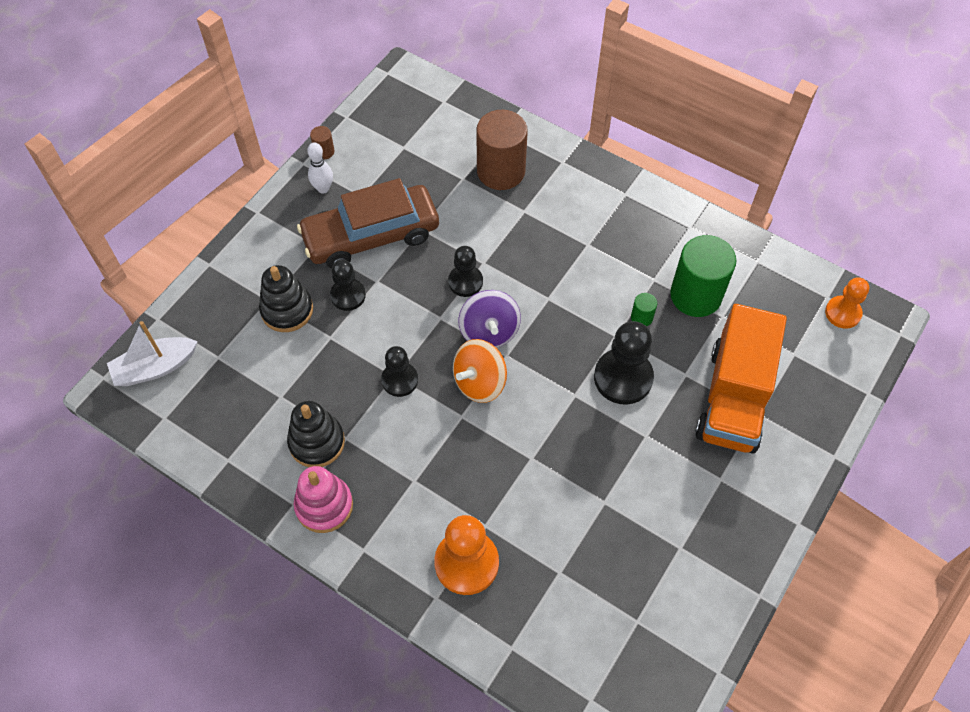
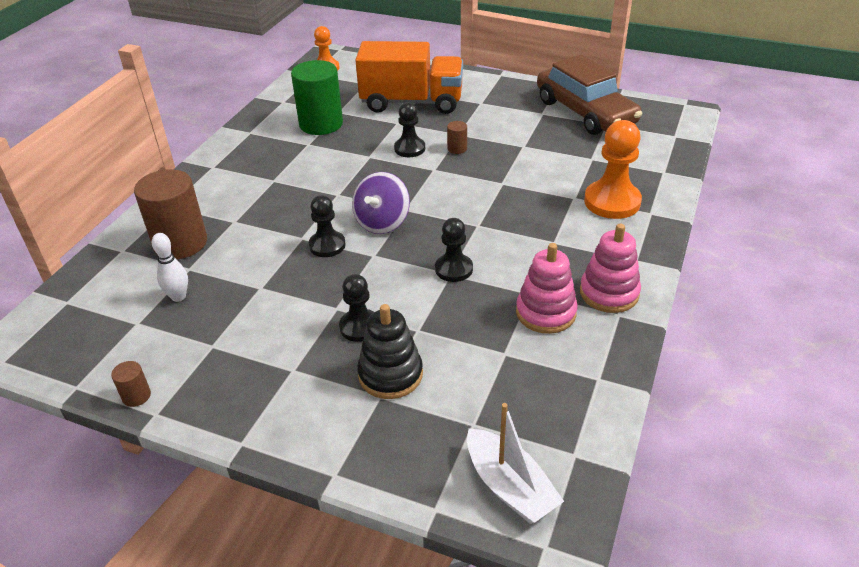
camera: 100 degrees left, 20 degrees down
black stacking toy [287,401,345,467] -> pink stacking toy [516,243,578,334]
brown car [297,178,439,268] -> brown car moved to [537,54,642,135]
white bowling pin [307,142,333,194] -> white bowling pin moved to [152,233,188,302]
orange spinning top [453,339,507,403] -> none
purple spinning top [459,290,521,348] -> purple spinning top turned 135 degrees clockwise [352,172,410,234]
black pawn [594,321,654,405] -> black pawn [394,102,425,157], size x0.62
green cylinder [631,293,657,326] -> none
none -> brown cylinder [447,121,467,154]

